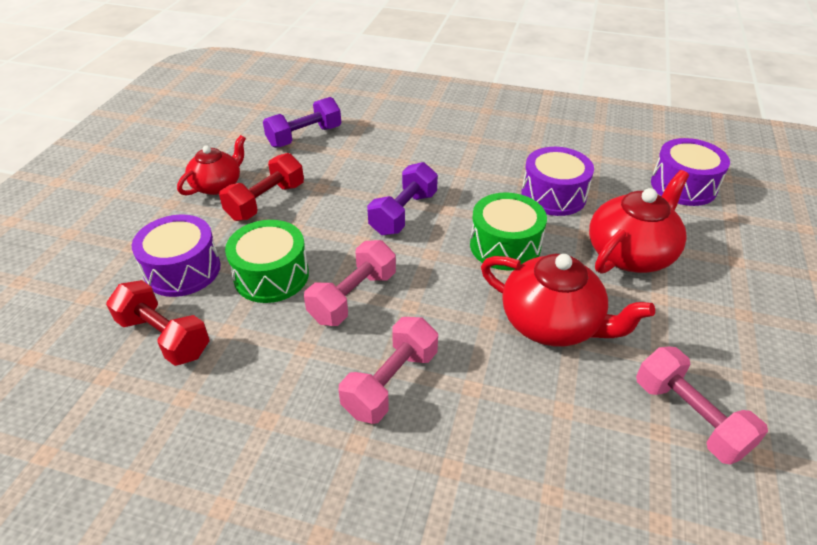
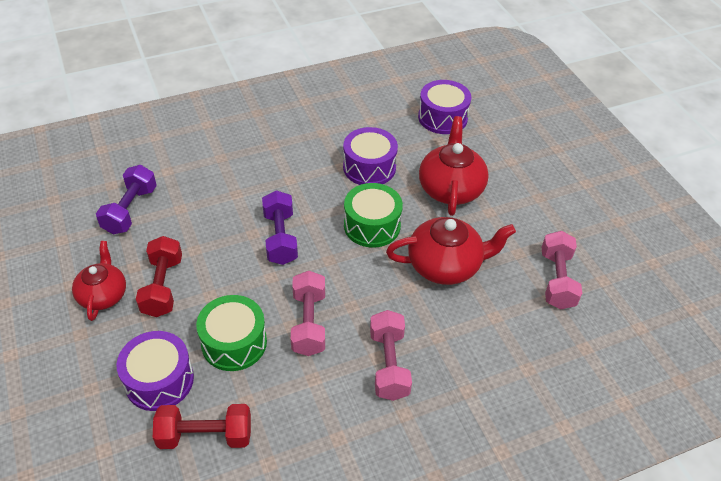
camera: 40 degrees left, 5 degrees up
pink dumbbell [636,347,768,465] -> pink dumbbell turned 75 degrees clockwise [542,231,582,309]

